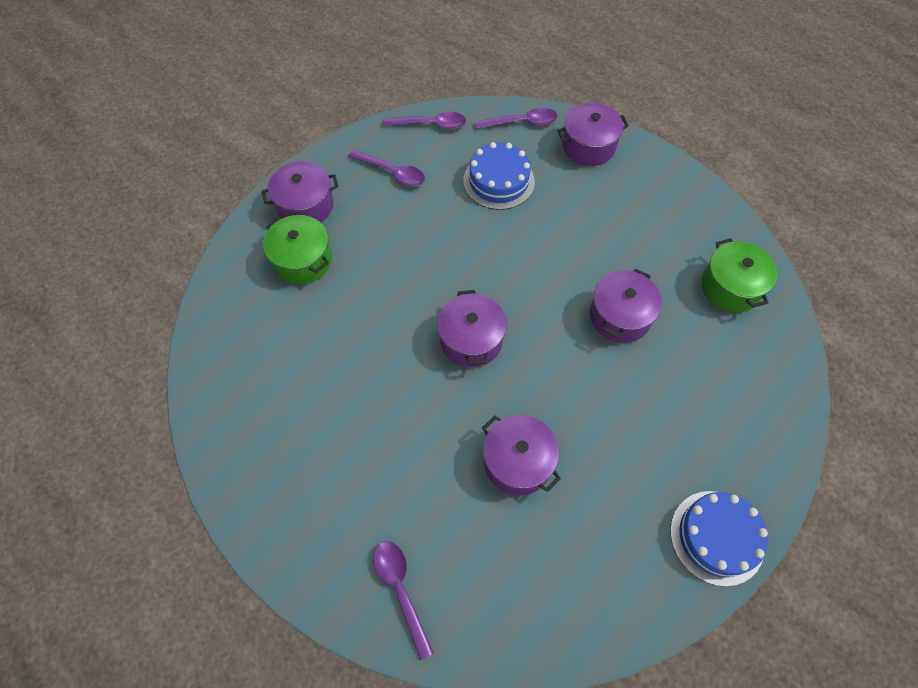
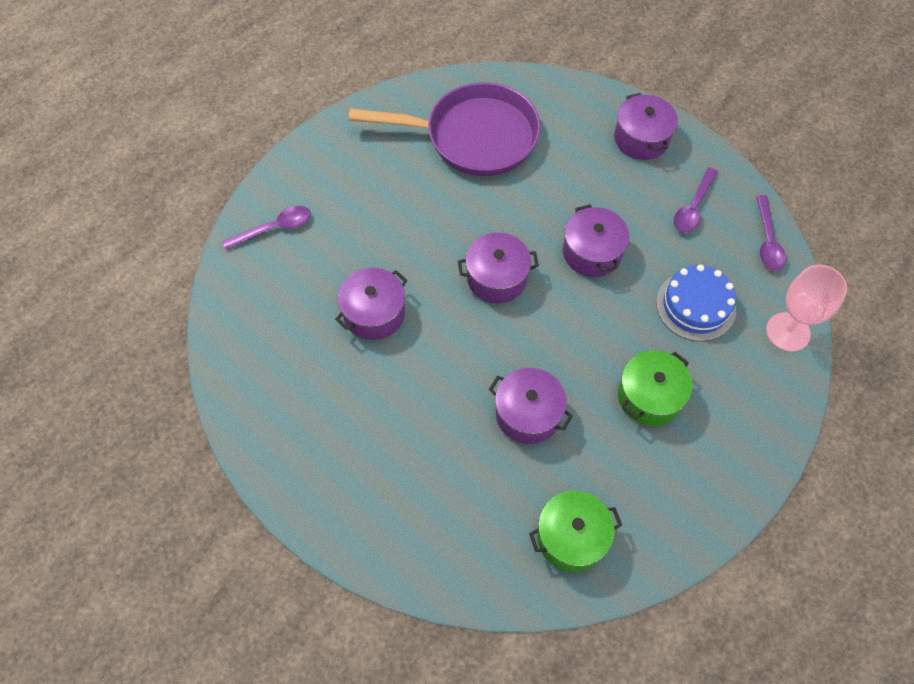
camera: 90 degrees right, 0 degrees up
green pot [263,215,332,285] -> green pot moved to [618,350,693,426]
purple spoon [475,108,557,129] -> pink goblet [766,265,847,352]
purple pot [557,102,629,166] -> purple pot moved to [563,204,630,277]
blue cake [670,491,768,587] -> none
none -> purple pan [349,82,541,176]

